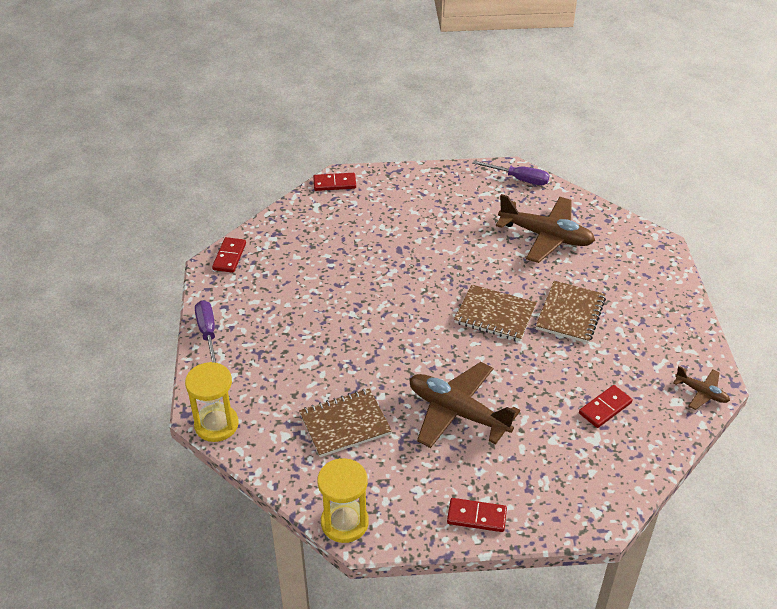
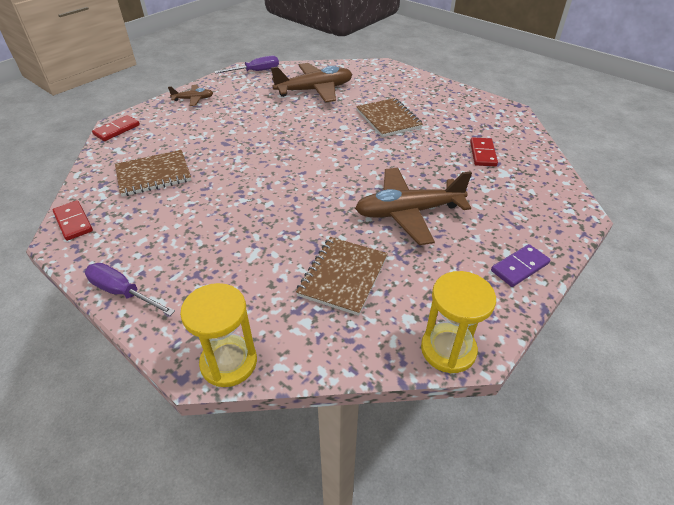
camera: 45 degrees left, 0 degrees up
red domino [447,498,507,532] -> purple domino [491,244,550,287]
brown notebook [454,284,537,341] -> brown notebook moved to [115,150,191,197]
brown plane [673,366,730,410] -> brown plane moved to [168,85,213,106]

